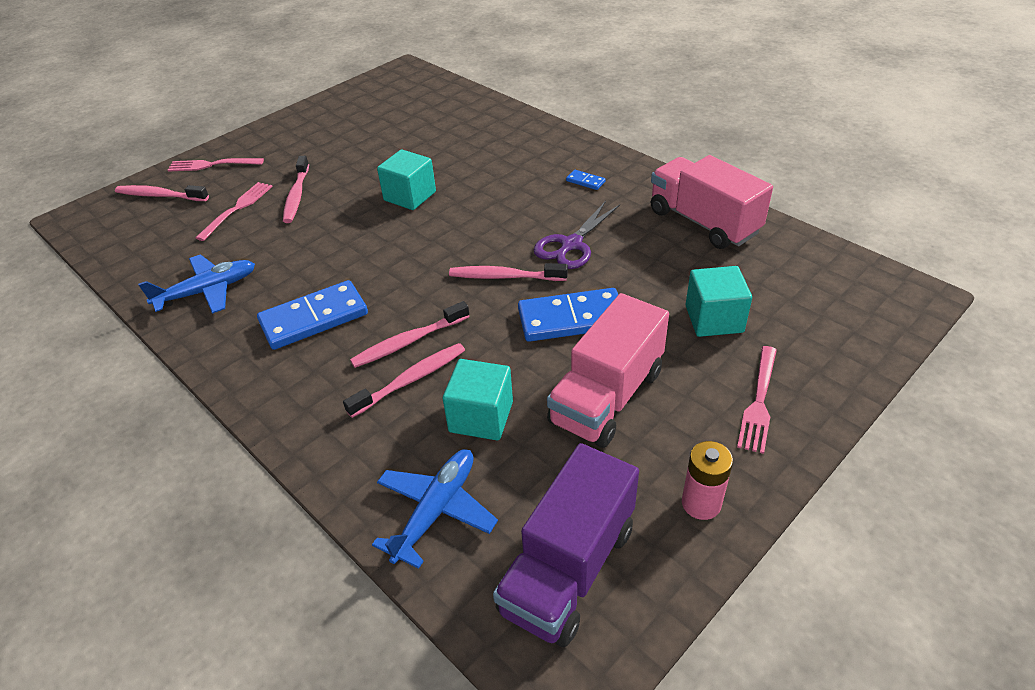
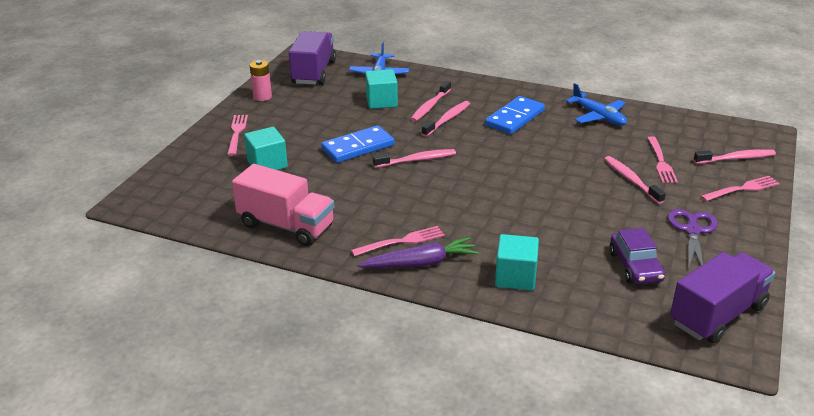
camera: 155 degrees right, 10 degrees down
blue plane [138,254,255,314] -> blue plane turned 75 degrees counterclockwise [566,83,627,126]
turquoise cube [377,149,436,210] -> turquoise cube moved to [495,234,539,290]
purple scissors [534,201,620,269] -> purple scissors moved to [668,209,718,269]
pink truck [547,293,669,448] -> none
blue domino [566,170,606,190] -> pink fork [351,226,445,256]
none -> purple carrot [358,237,479,268]
none -> purple car [609,228,665,284]
none -> purple truck [670,252,775,344]

